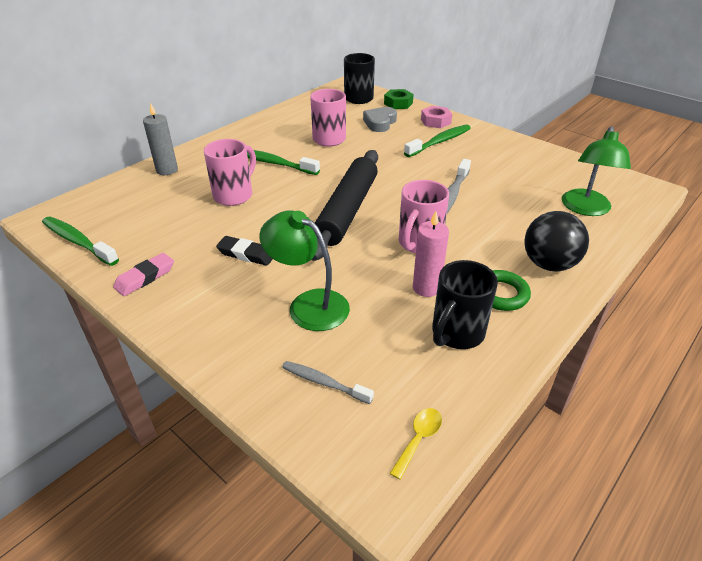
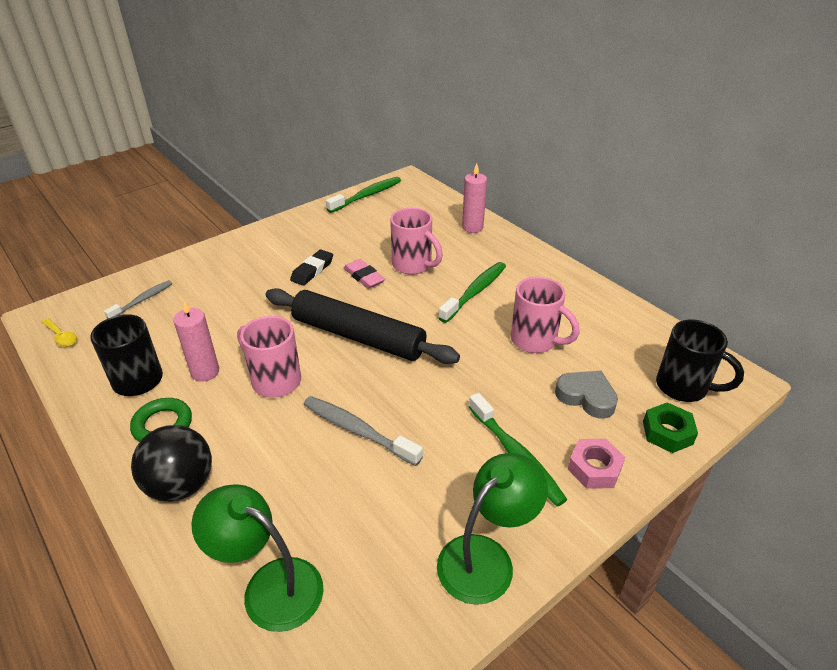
camera: 100 degrees right, 0 degrees up
pink eraser [113,253,174,296] -> pink eraser moved to [344,259,385,289]
grey candle [143,103,178,175] -> pink candle [462,163,487,233]
green lamp [259,210,350,331] -> green lamp moved to [437,453,548,605]

